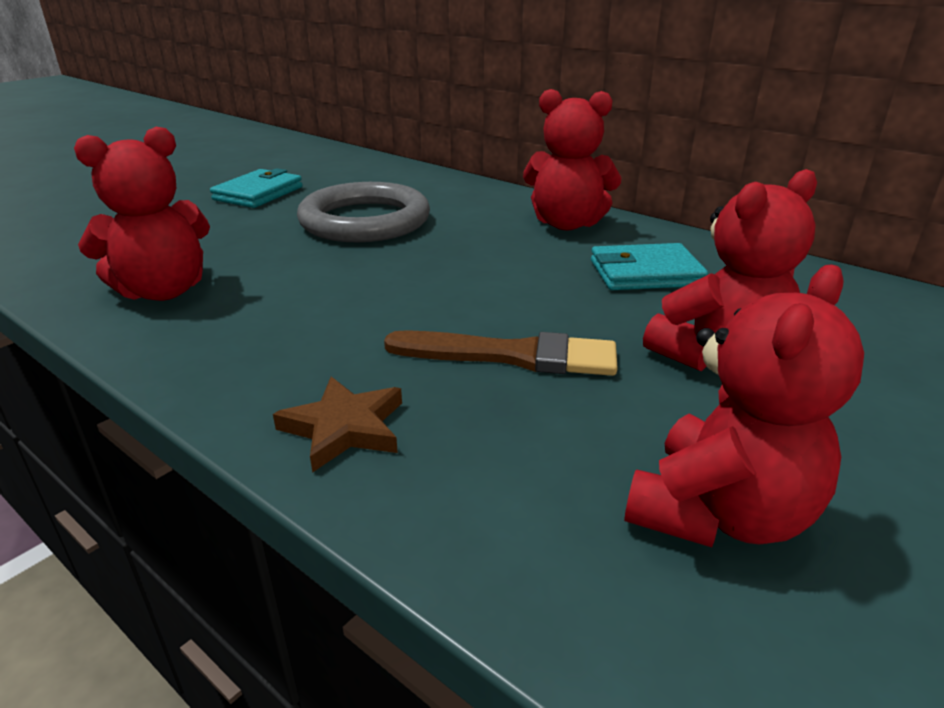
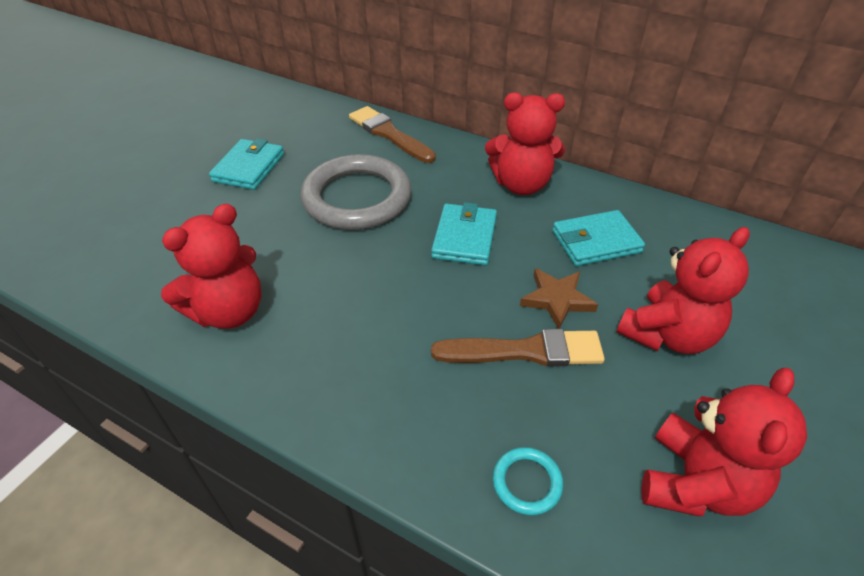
camera: 10 degrees left, 15 degrees up
brown star [273,377,402,473] -> brown star moved to [520,268,598,329]
none -> brown brush [349,106,436,163]
none -> turquoise wallet [431,202,497,265]
none -> turquoise ring [493,447,563,516]

